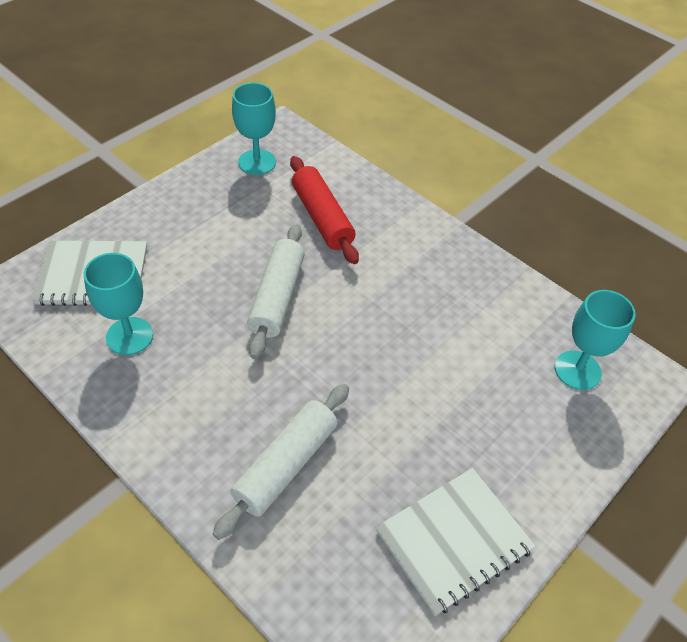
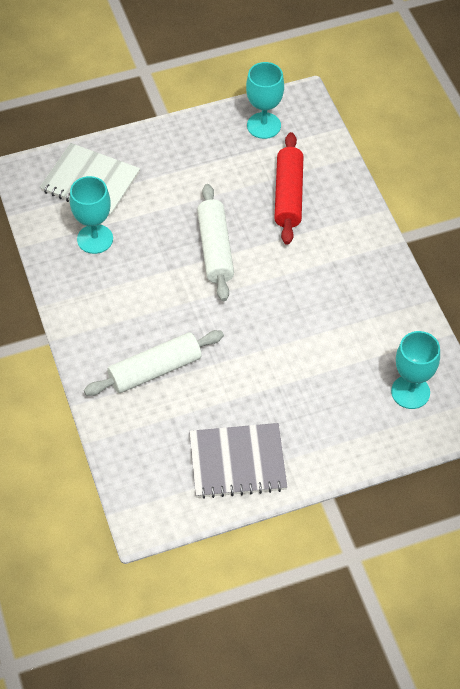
camera: 30 degrees right, 5 degrees up
white rolling pin [247,224,305,359] -> white rolling pin turned 45 degrees counterclockwise [197,184,234,301]
white notebook [376,468,536,616] -> grey notebook [189,423,287,499]

